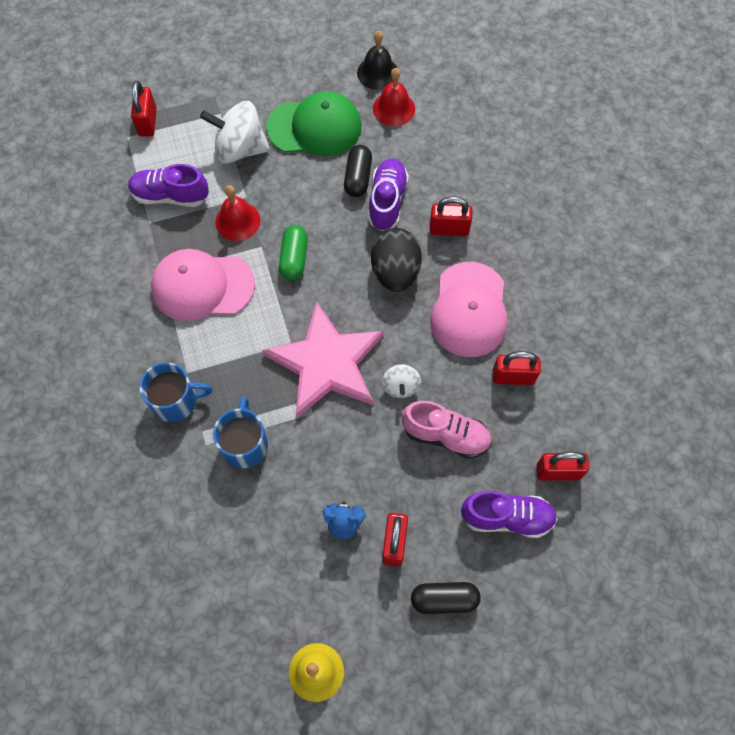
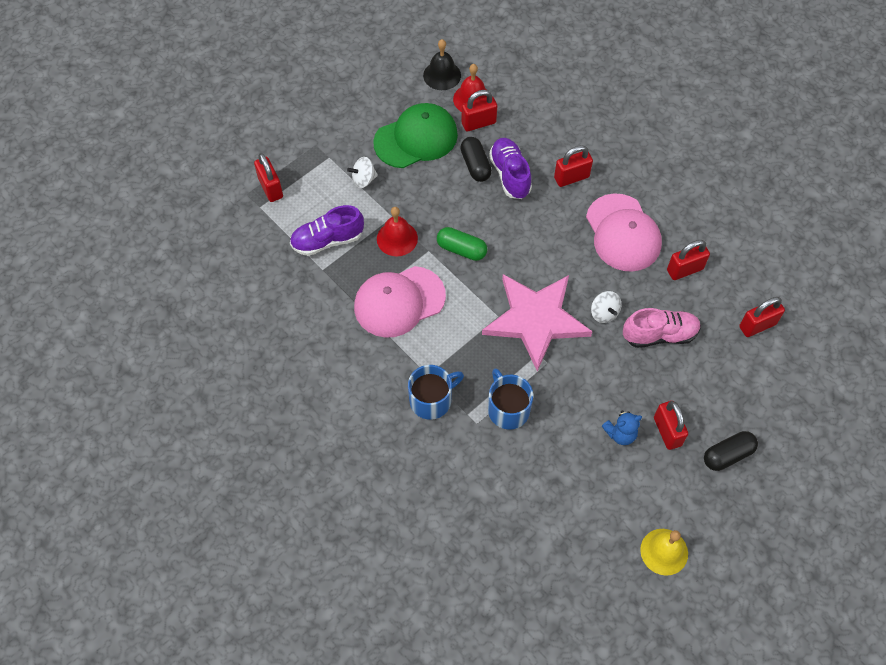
camera: 25 degrees left, 5 degrees down
white spinning top [200,101,270,163] -> white spinning top [347,157,378,188], size x0.52
green capsule [279,225,308,280] -> green capsule turned 45 degrees counterclockwise [437,227,487,261]
black egg [371,228,422,292] -> none
purple shoe [461,491,557,538] -> none
none -> red padlock [461,90,497,131]

